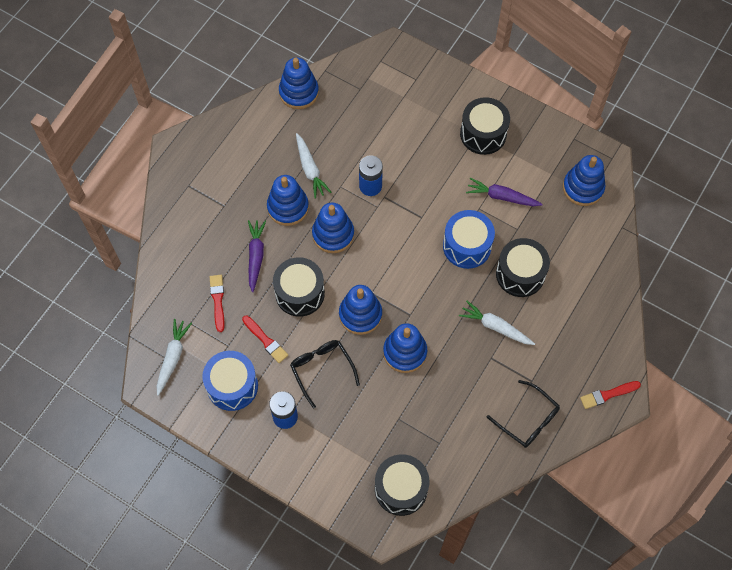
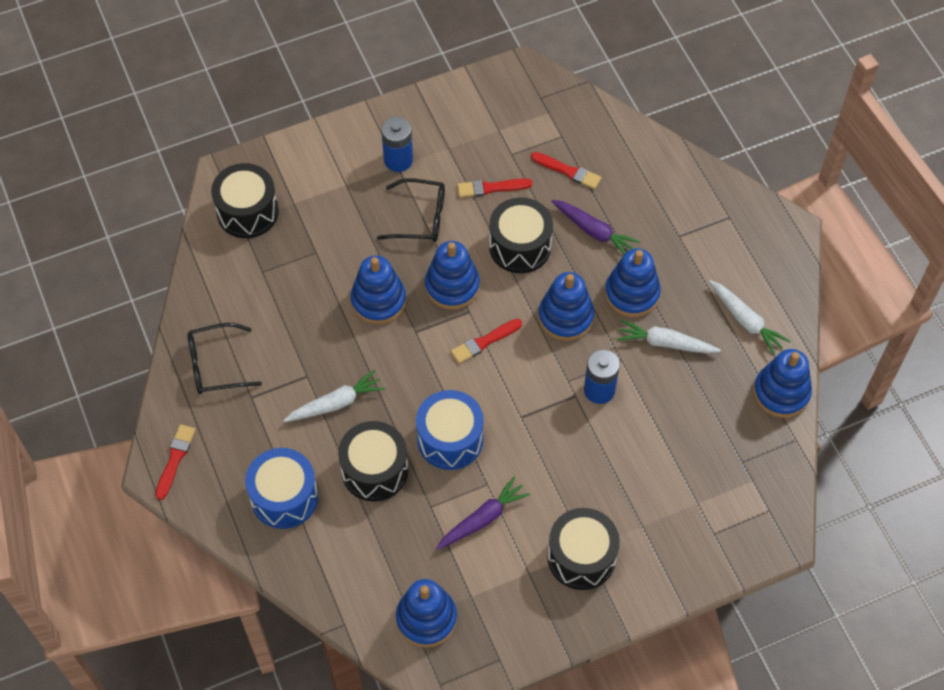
camera: 125 degrees right, 5 degrees down
white carrot [157,319,192,396] -> white carrot moved to [709,280,791,355]
blue drum [202,351,258,411] -> blue drum moved to [245,448,318,529]
none -> red brush [451,319,522,364]

